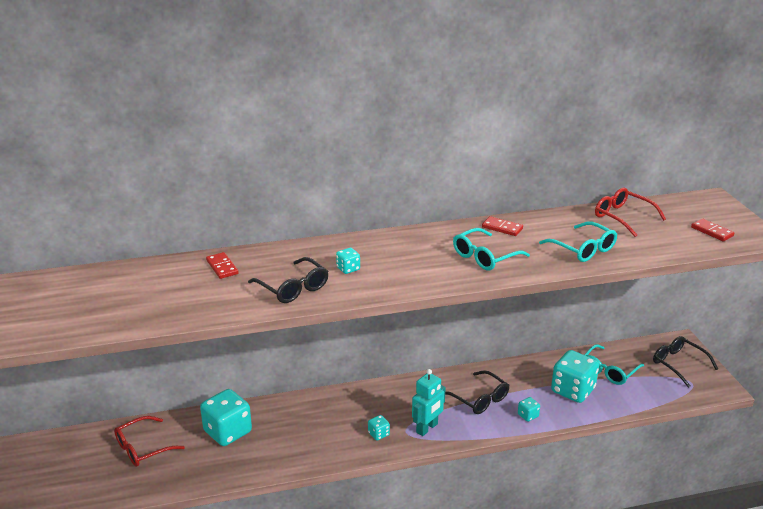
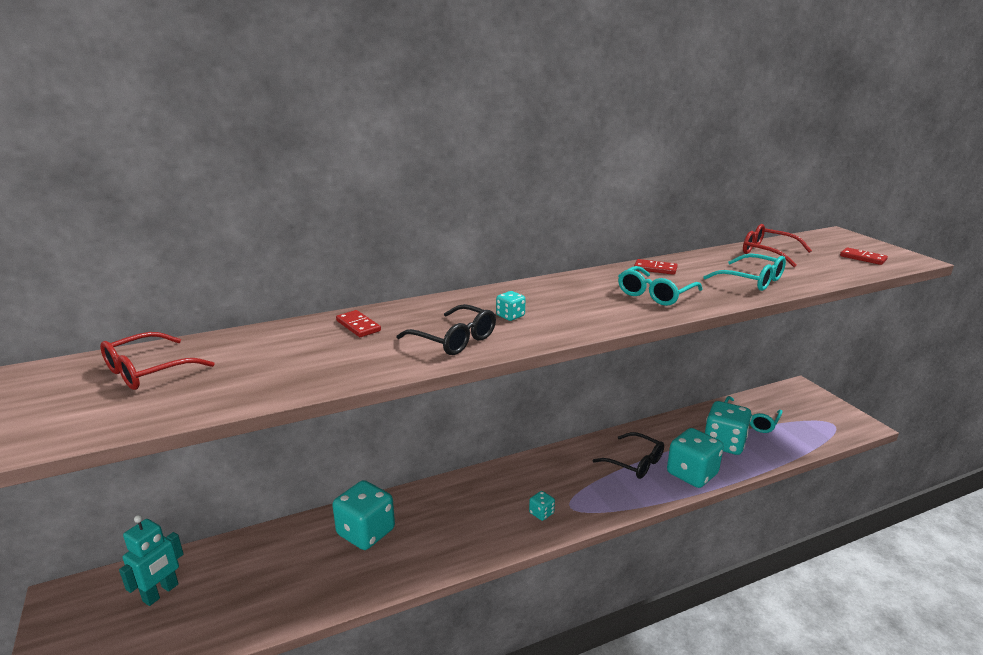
camera: 10 degrees left, 5 degrees down
red glasses [114,416,185,467] -> red glasses moved to [100,332,214,390]
turquoise robot [412,369,446,436] -> turquoise robot moved to [119,515,184,606]
turquoise dice [518,397,540,422] -> turquoise dice [667,428,724,488], size x2.23
black glasses [653,336,718,388] -> none

